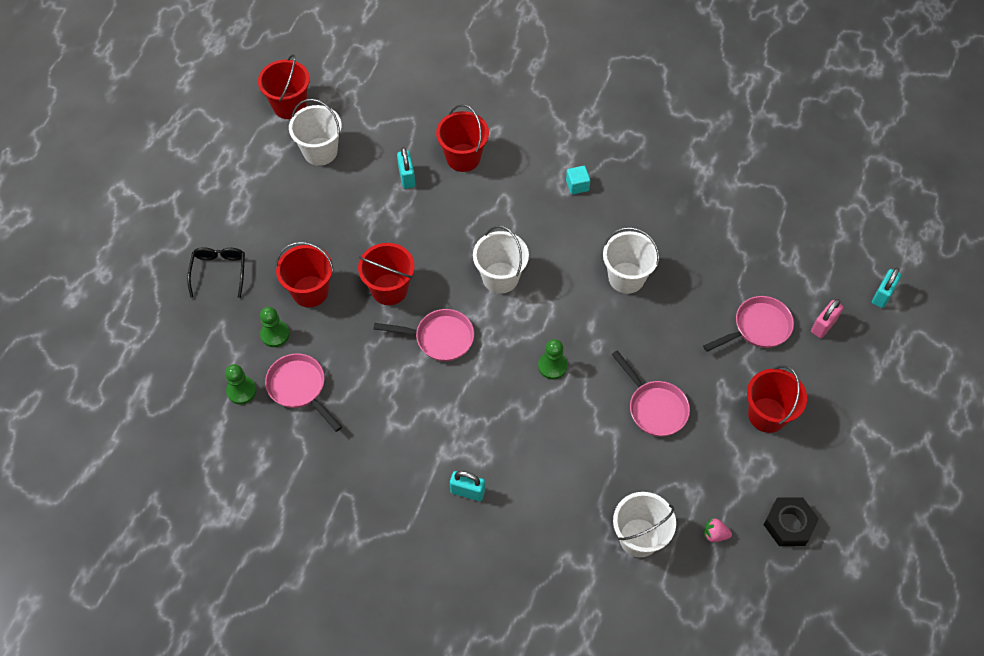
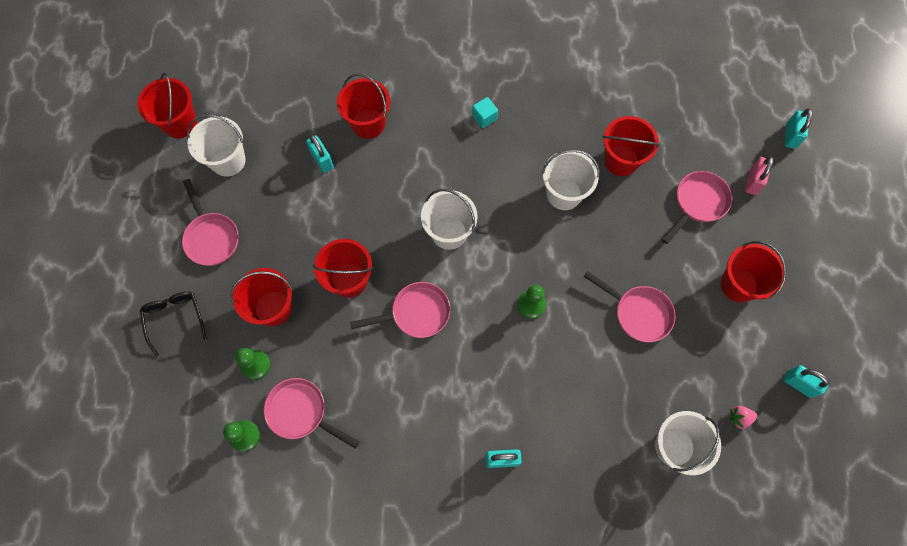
camera: 20 degrees left, 10 degrees up
black nut [764,497,819,546] -> turquoise padlock [783,365,829,398]
none -> pink pan [182,179,239,266]
none -> red bucket [603,116,660,176]

